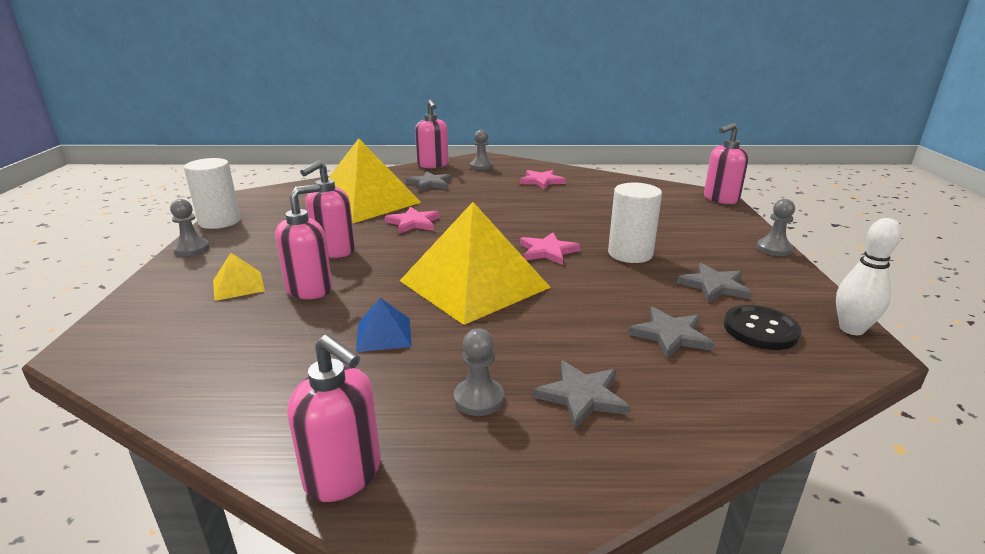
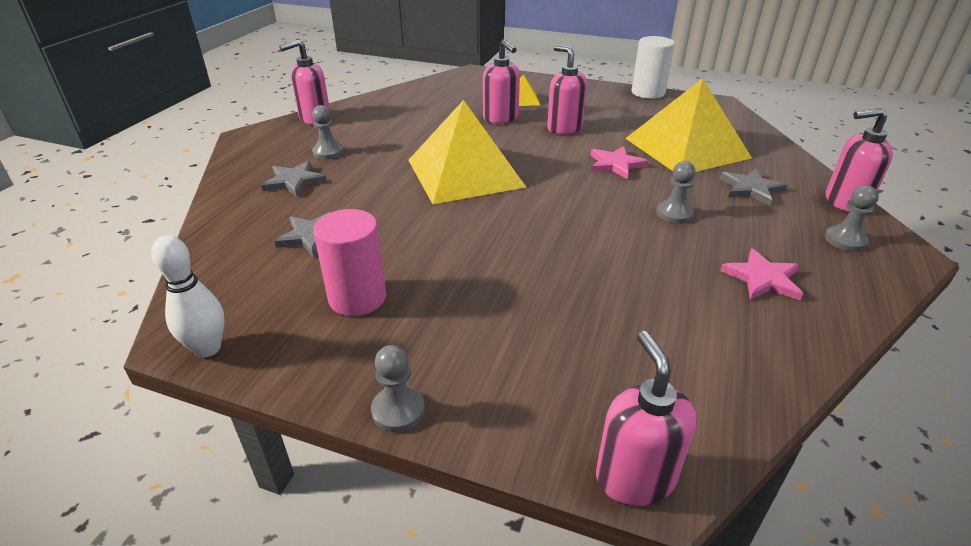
camera: 110 degrees right, 10 degrees up
grey pawn [170,199,210,256] -> grey pawn moved to [656,161,696,224]
blue pyramid [356,298,412,352] -> none
pink star [520,233,580,265] -> none
white cylinder [608,183,662,263] -> none
grey star [677,263,752,302] -> pink cylinder [313,209,386,316]
black button [724,305,801,350] -> none

